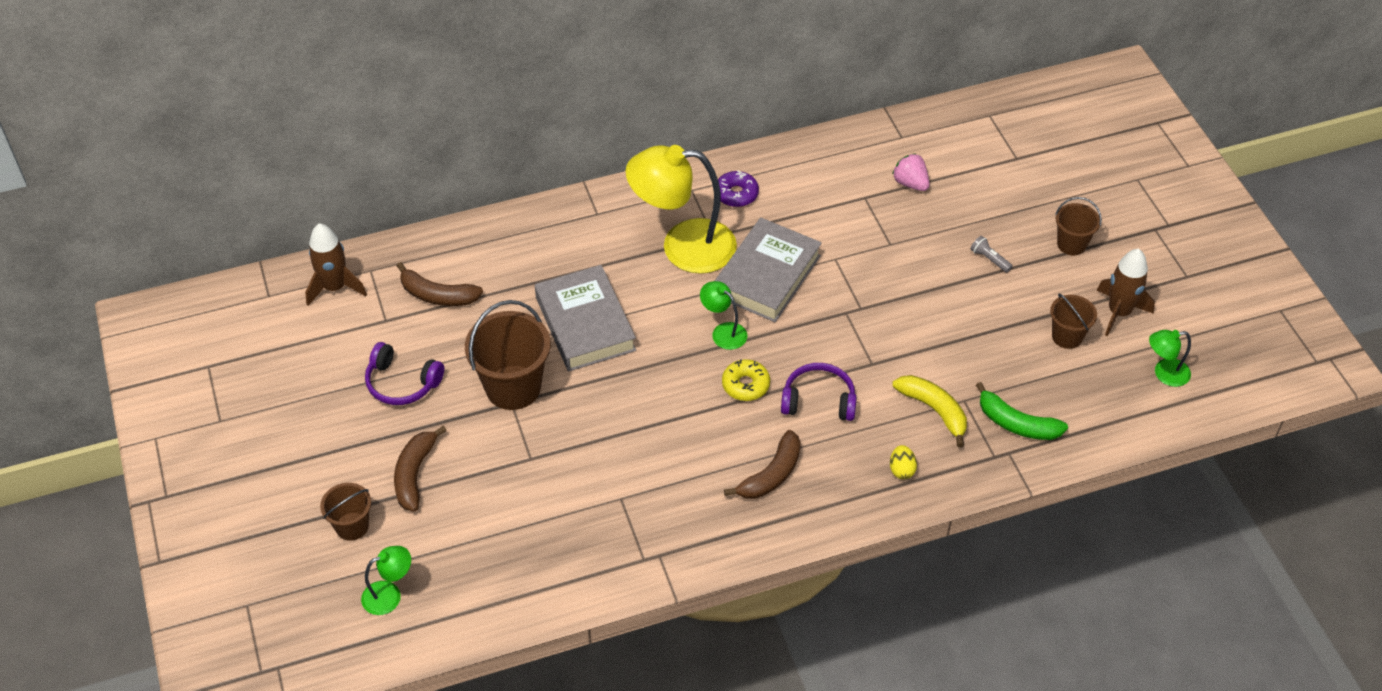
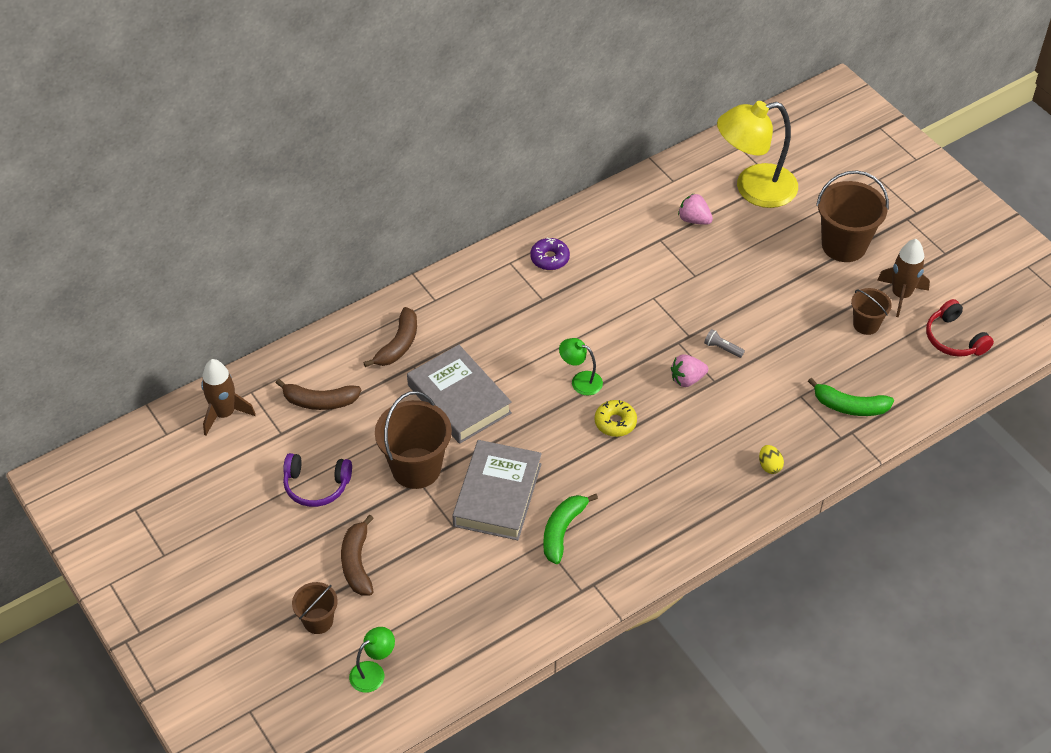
camera: 15 degrees left, 0 degrees up
yellow lamp [626,145,737,274] -> yellow lamp moved to [717,101,798,208]
grey book [715,218,822,322] -> grey book moved to [452,440,542,540]
brown banana [724,430,801,499] -> brown banana moved to [363,307,417,367]
purple headphones [781,363,857,421] -> none
yellow banana [892,375,967,447] -> none
grey flashlight [970,236,1013,273] -> grey flashlight moved to [704,329,745,358]
brown bucket [1055,197,1102,255] -> brown bucket [816,171,889,262], size x1.78
green lamp [1149,330,1191,387] -> red headphones [926,299,994,357]
none -> green banana [543,494,598,564]
none -> pink strawberry [671,354,708,387]

